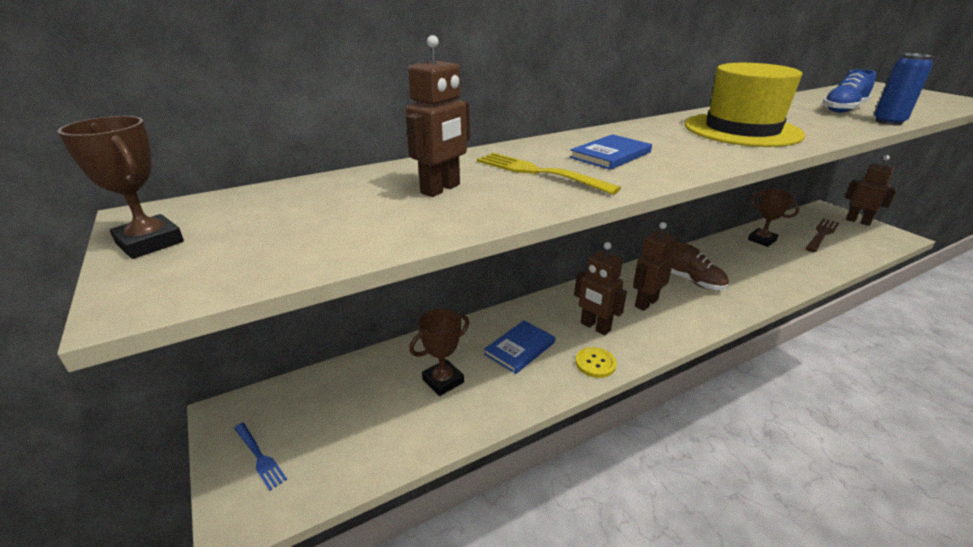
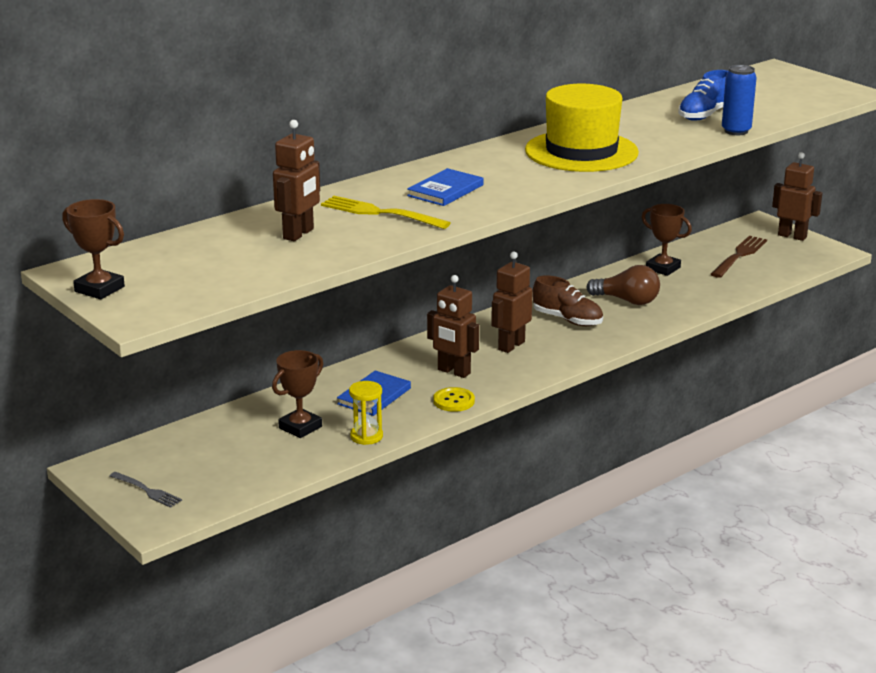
camera: 10 degrees left, 5 degrees down
blue fork [234,423,287,490] -> grey fork [110,472,182,508]
none -> yellow hourglass [349,381,383,445]
none -> brown light bulb [586,265,660,305]

